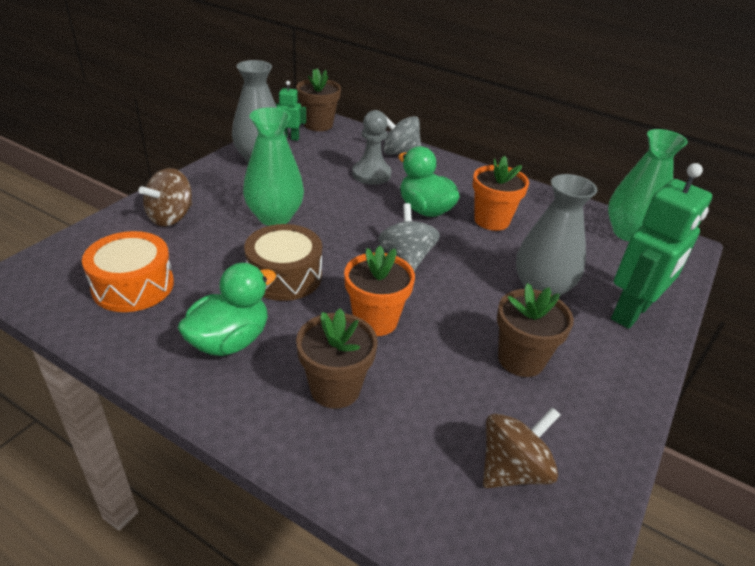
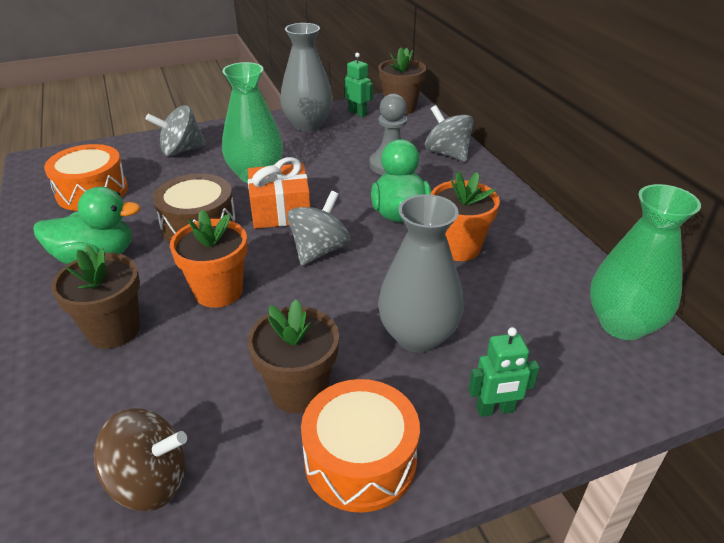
camera: 40 degrees right, 0 degrees up
brown spinning top [139,168,192,226] -> grey spinning top [146,105,207,156]
green robot [611,163,712,329] -> green robot [468,327,540,417], size x0.49
none -> orange gift [248,157,310,229]
none -> orange drum [301,379,420,513]

